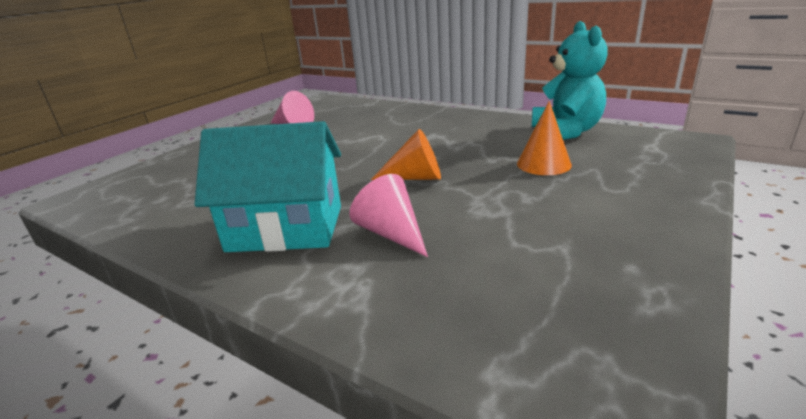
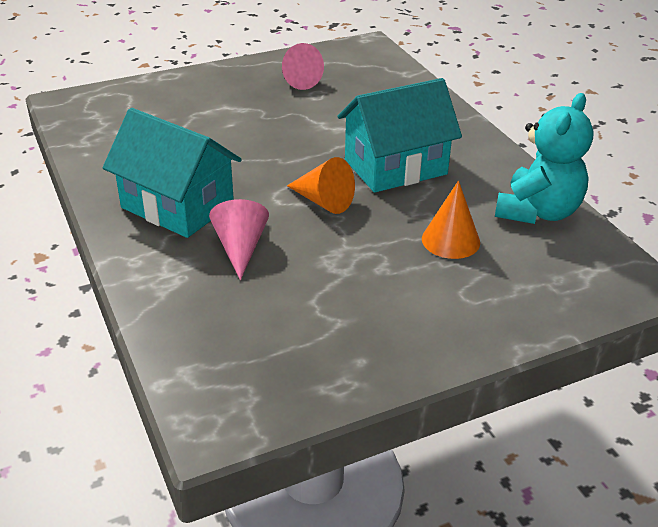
camera: 30 degrees right, 10 degrees up
none -> turquoise house [337,78,462,193]

